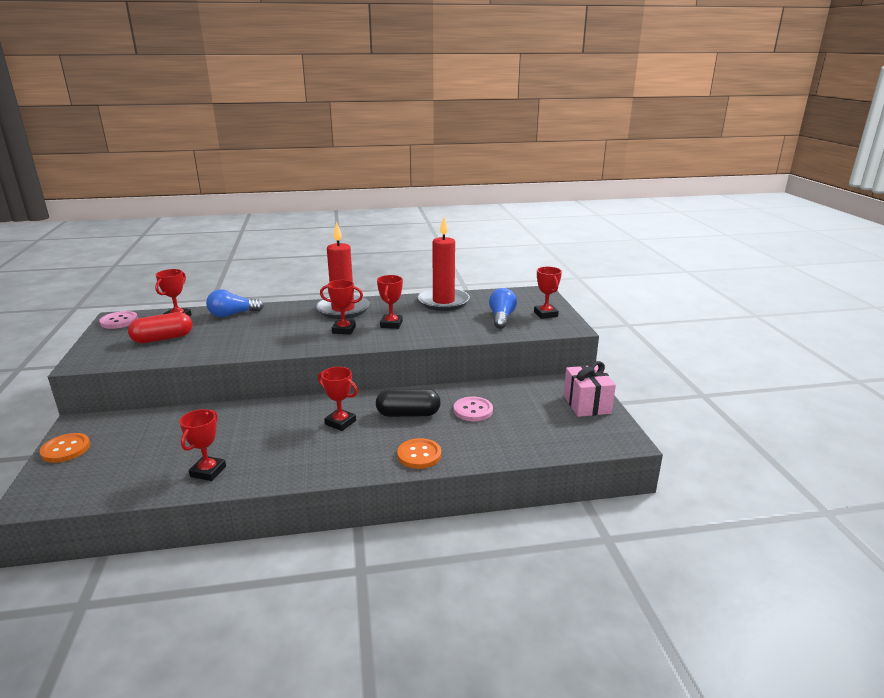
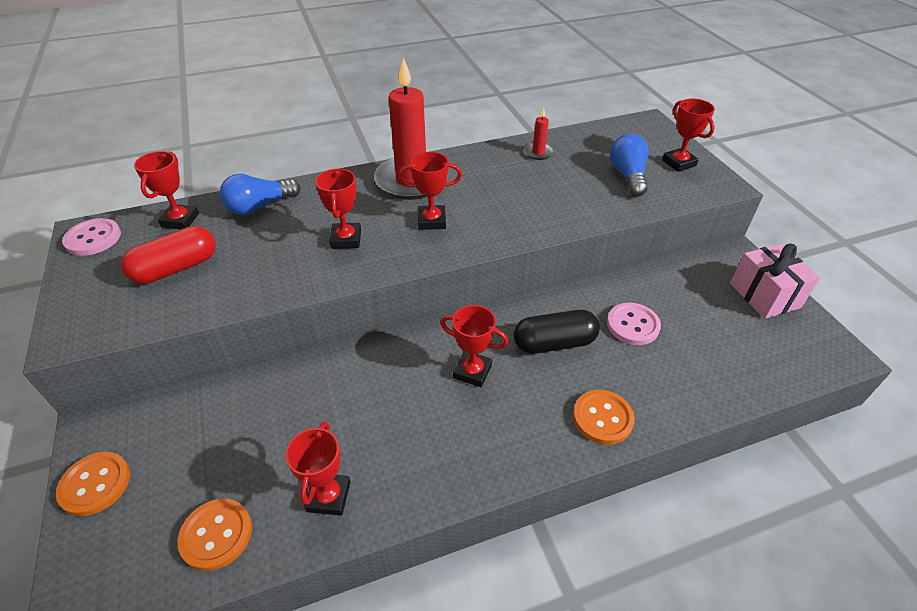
camera: 10 degrees left, 20 degrees up
red trophy [377,275,403,329] -> red trophy moved to [315,169,361,249]
red candle [418,217,470,311] -> red candle [524,107,554,160], size x0.42
none -> orange button [177,499,252,571]

